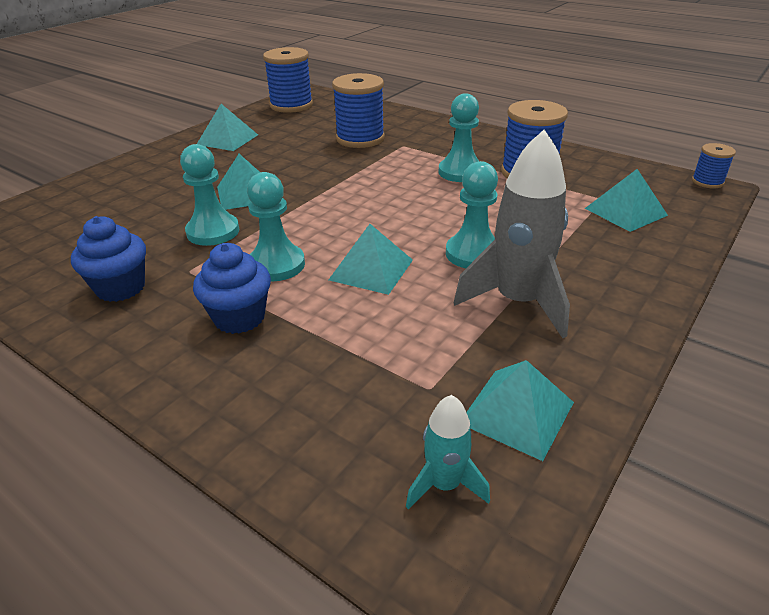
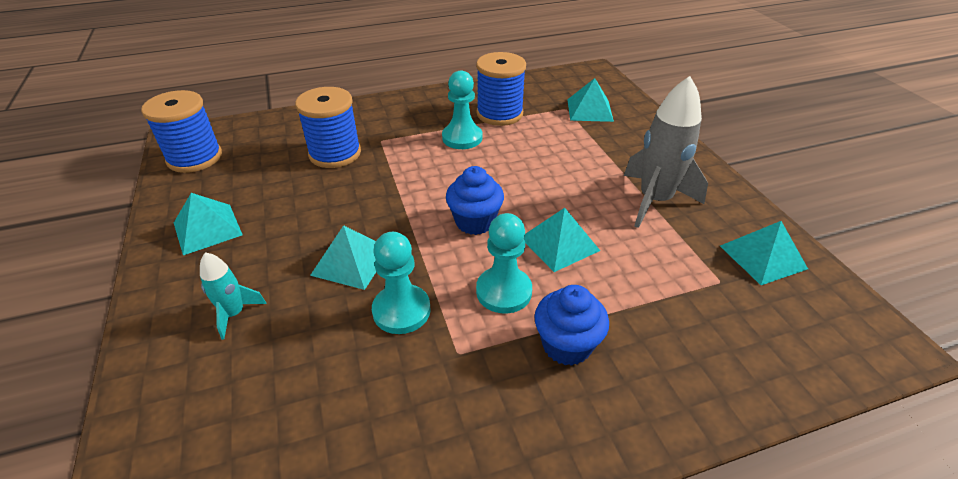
camera: 55 degrees left, 5 degrees up
blue cupcake [71,216,146,302] -> blue cupcake moved to [446,166,504,235]
turquoise rocket [406,395,490,509] -> turquoise rocket moved to [200,252,267,340]
turquoise pawn [446,161,498,268] -> none
blue spool [692,143,736,188] -> none

